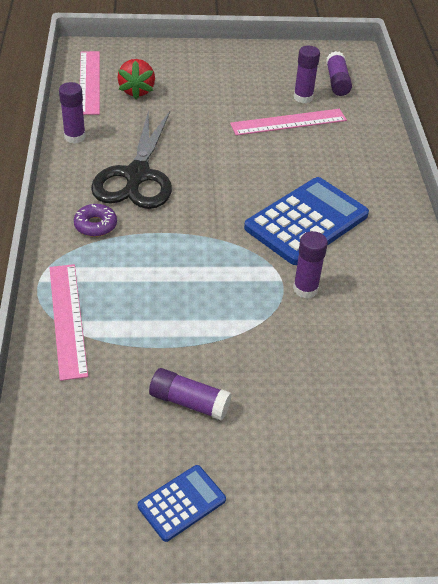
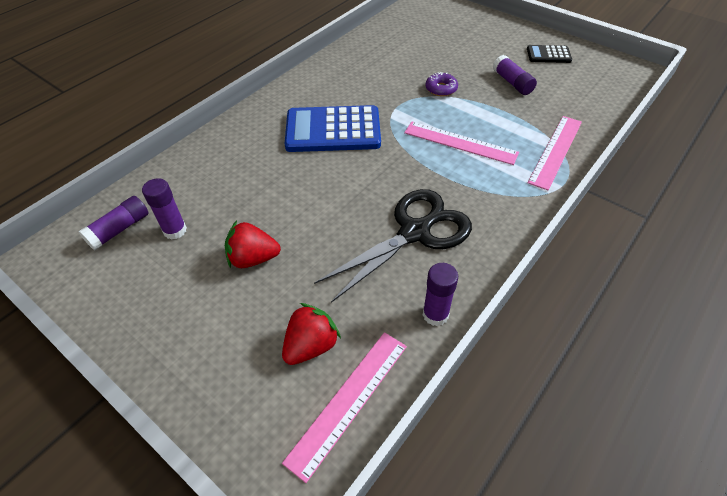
camera: 135 degrees left, 5 degrees up
purple donut [74,204,117,237] -> purple donut moved to [426,72,458,96]
blue calculator [138,465,226,542] -> black calculator [527,45,572,63]
pink ruler [230,109,347,136] -> pink ruler moved to [404,122,519,165]
purple glue stick [293,231,328,298] -> none
none -> red strawberry [225,221,281,269]

